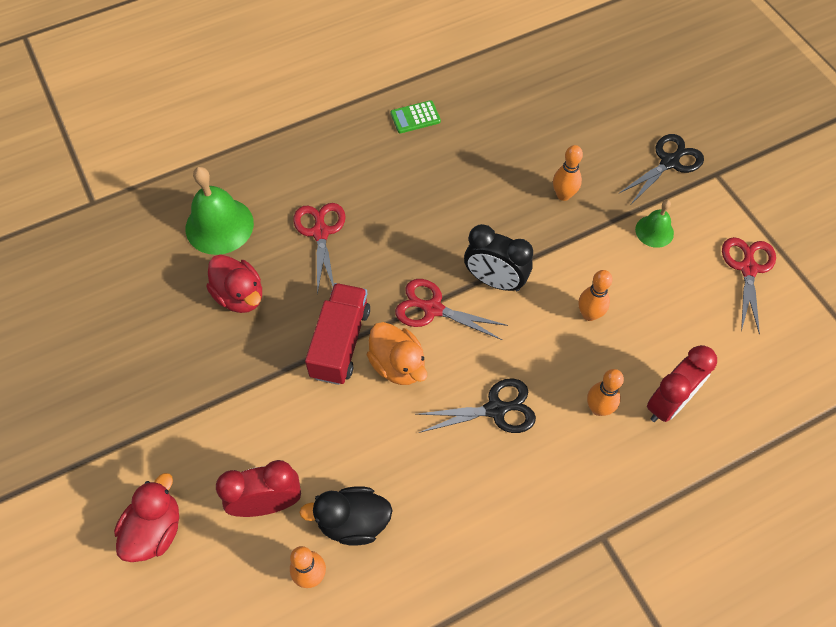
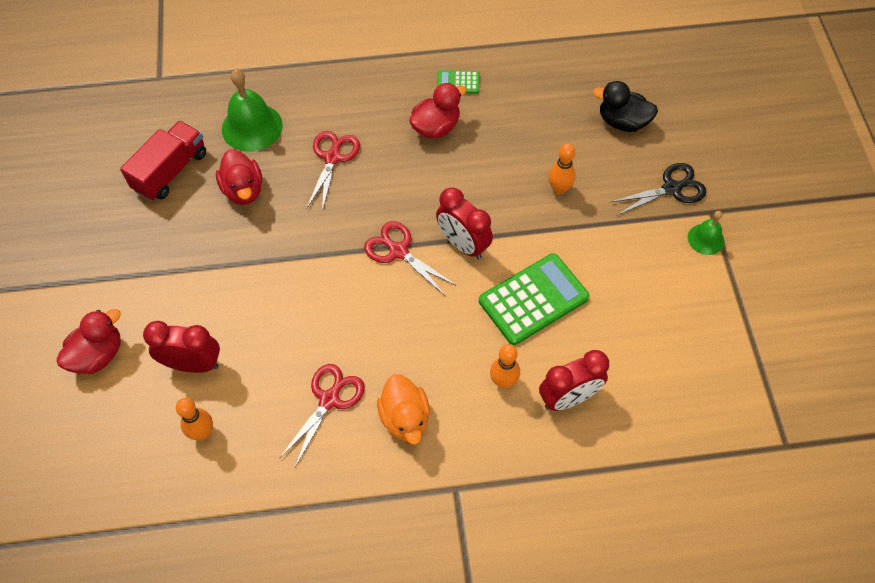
camera: 20 degrees right, 0 degrees up
black duck [299,486,393,545] -> black duck moved to [593,81,658,132]
red truck [305,283,370,385] -> red truck moved to [120,121,206,201]
orange duck [367,322,427,385] -> orange duck moved to [377,374,430,445]
black scissors [415,378,536,433] -> none
black clock [464,224,533,291] -> red clock [436,187,493,259]
orange bowling pin [578,270,612,321] -> green calculator [479,253,589,345]
green bell [635,200,674,248] -> green bell moved to [688,211,724,255]
red scissors [722,237,776,335] -> red scissors moved to [279,364,365,467]
none -> red duck [409,83,467,138]

